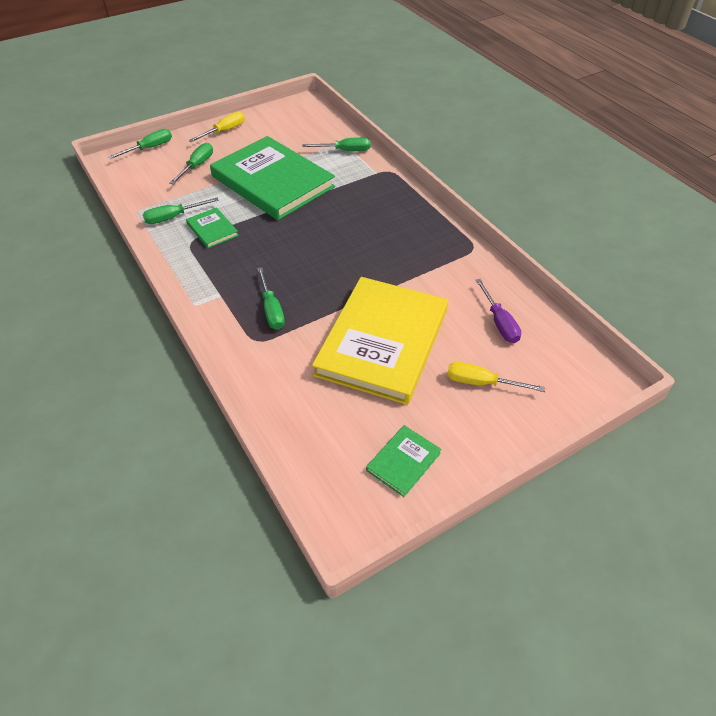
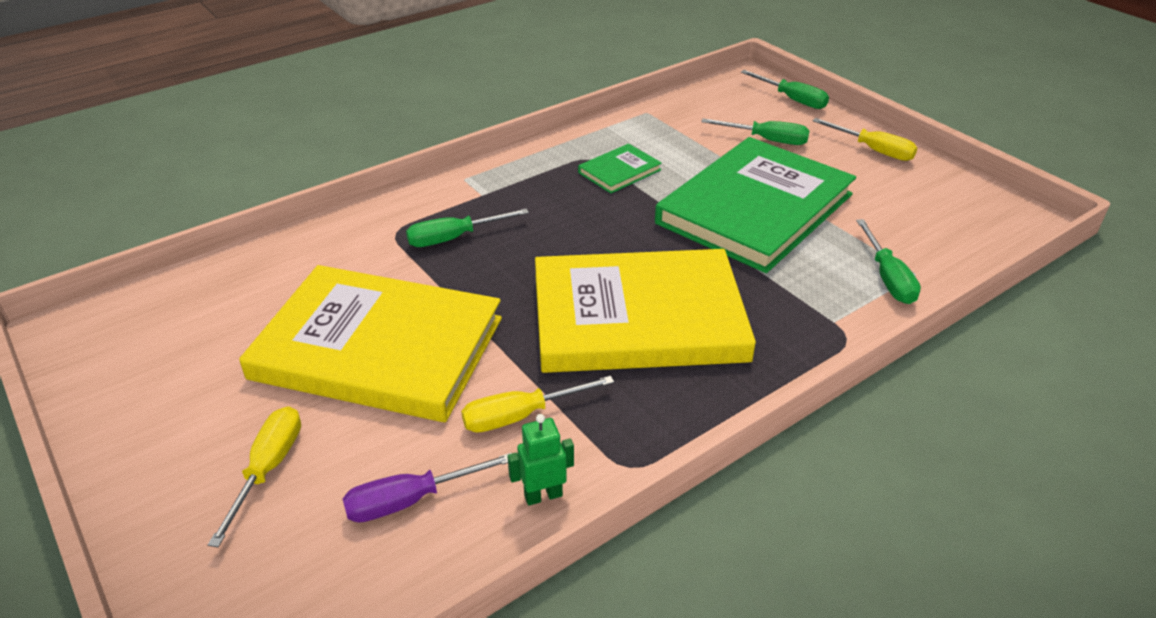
camera: 85 degrees right, 10 degrees down
green screwdriver [143,198,219,224] -> none
green book [366,425,442,497] -> none
none -> yellow screwdriver [461,376,614,433]
none -> green robot [508,414,574,506]
none -> yellow book [535,249,756,373]

